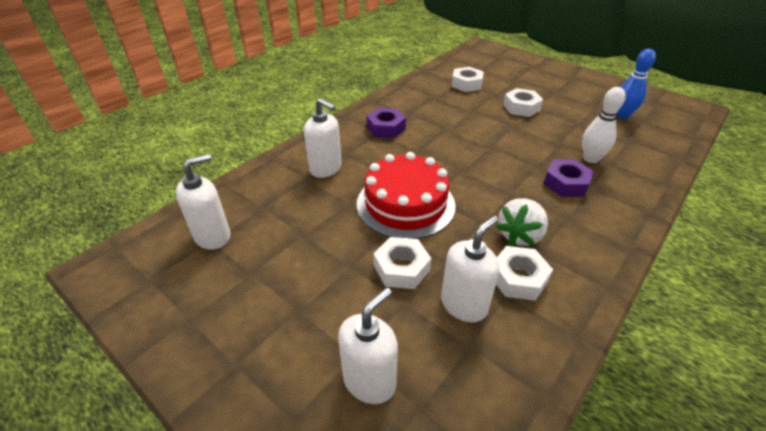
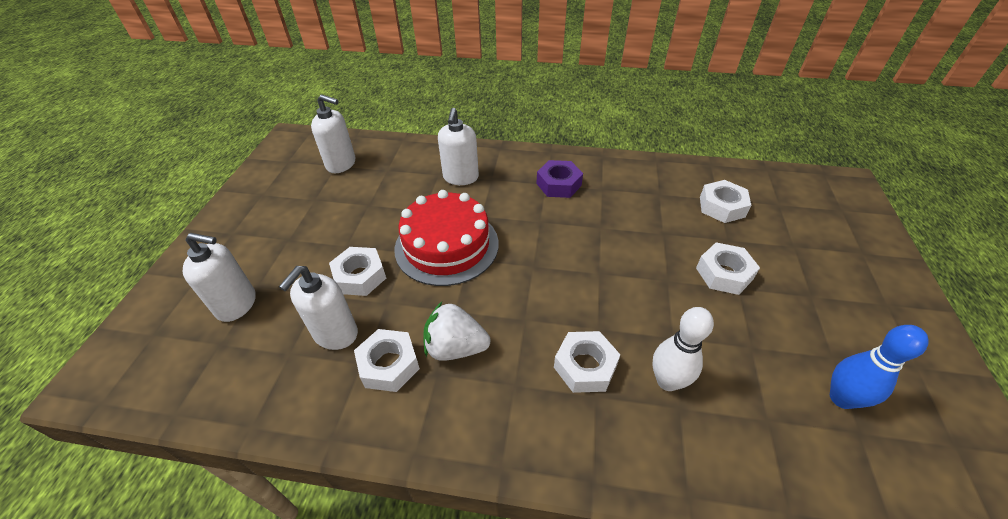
camera: 60 degrees right, 5 degrees up
white soap dispenser [441,216,500,323] -> white soap dispenser turned 105 degrees clockwise [279,266,358,350]
purple nut [544,160,594,197] -> white nut [554,331,620,393]

